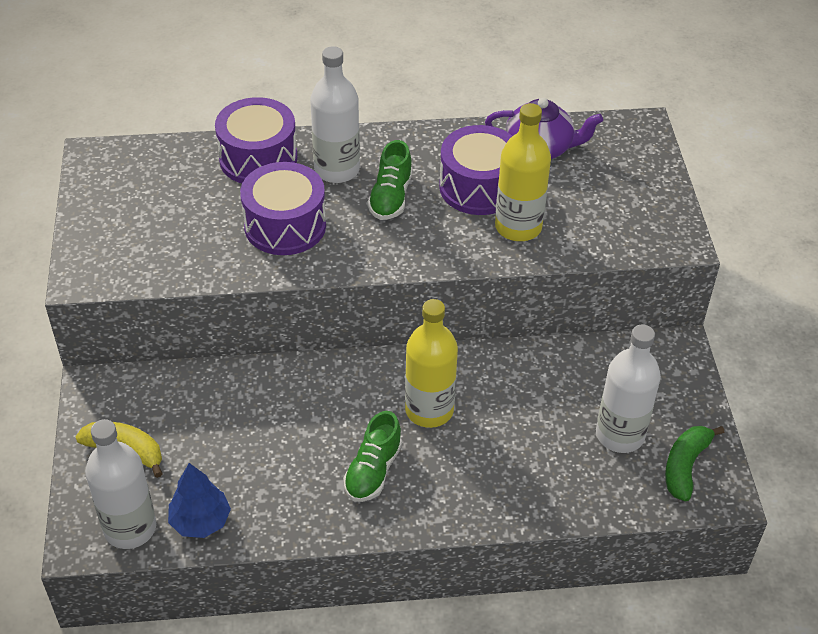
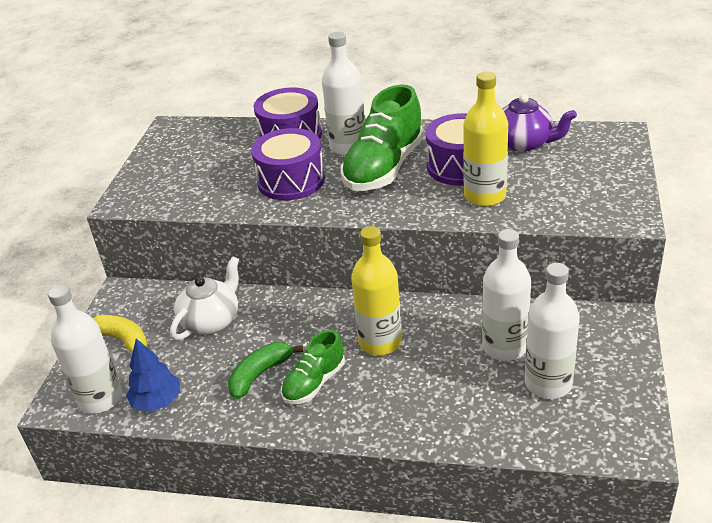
camera: 20 degrees right, 10 degrees down
green shoe [368,140,413,220] -> green shoe [341,85,424,191], size x1.78
green banana [665,426,724,501] -> green banana moved to [228,342,303,399]
none -> white teapot [170,256,239,340]
none -> white bottle [482,229,531,361]

